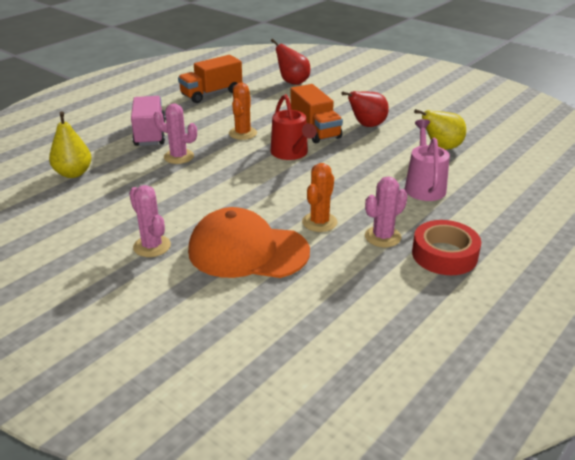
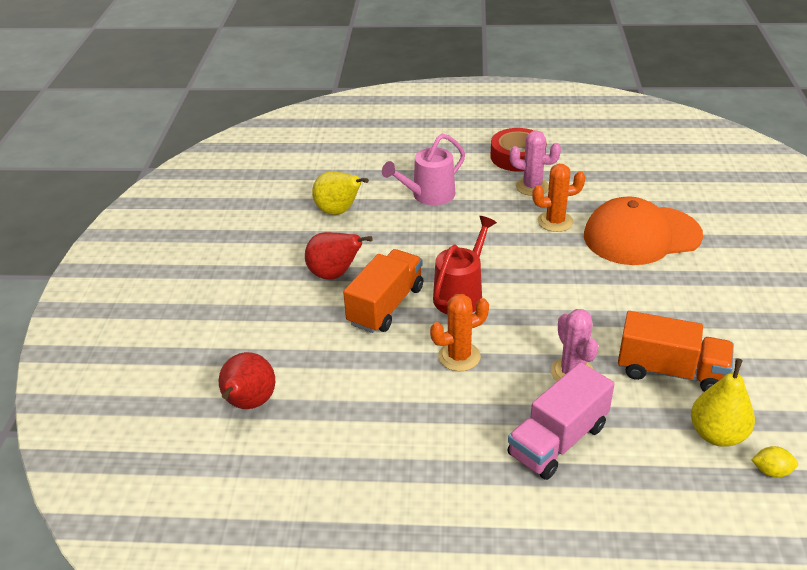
camera: 125 degrees left, 5 degrees up
pink cactus [129,185,171,257] -> none
orange truck [178,55,242,103] -> orange truck moved to [618,311,734,392]
orange cap [188,207,310,278] -> orange cap turned 105 degrees clockwise [584,196,703,265]
none -> yellow lemon [751,446,798,478]

